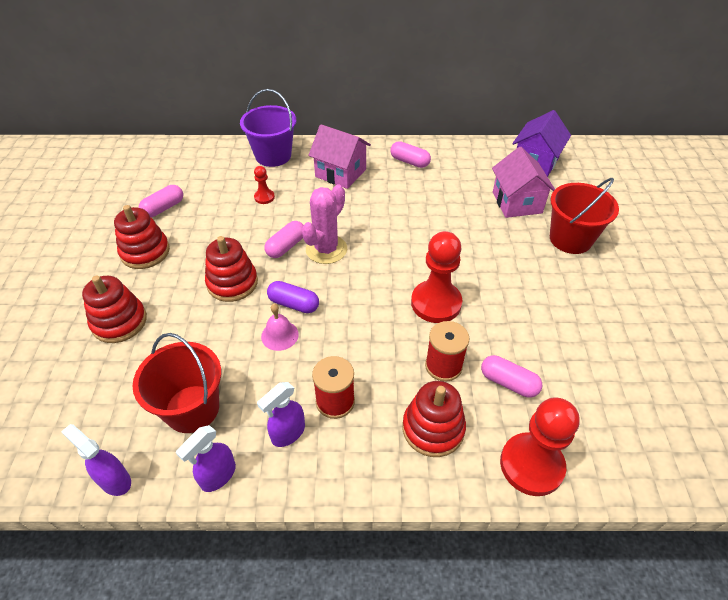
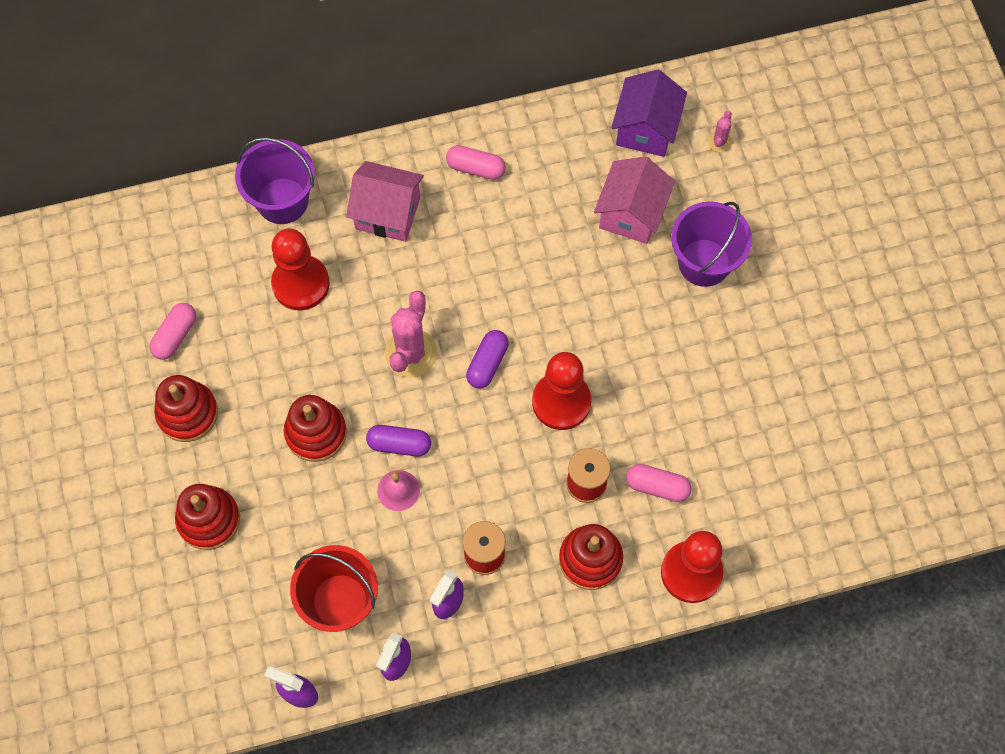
camera: 15 degrees left, 20 degrees up
red pawn [254,166,275,204] -> red pawn [271,229,330,311], size x2.10
pink capsule [264,221,304,258] -> none
pink house [492,146,555,218] -> pink house turned 45 degrees clockwise [594,157,675,244]
red bucket [550,178,619,254] -> purple bucket [671,201,752,287]
none -> purple capsule [466,330,509,389]
none -> pink cactus [708,110,732,152]

